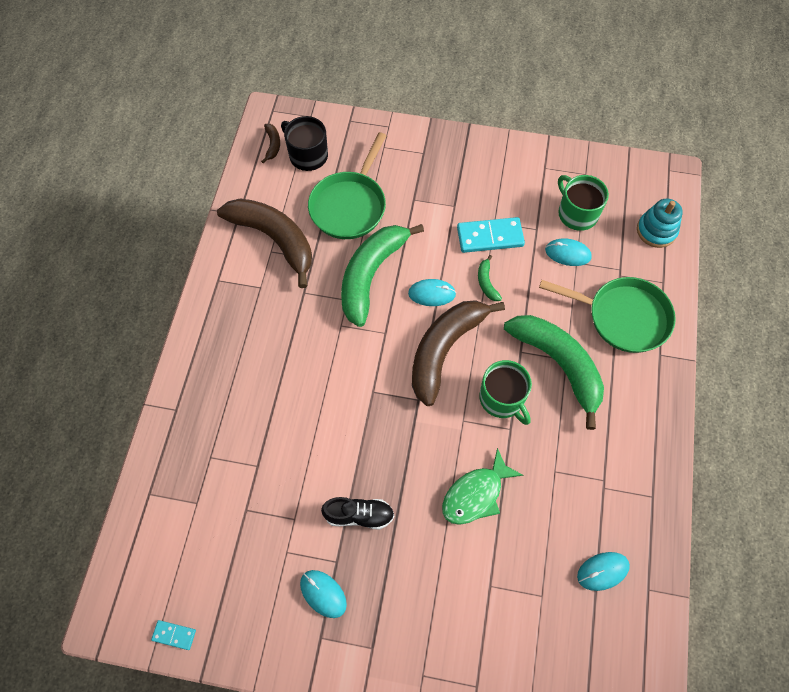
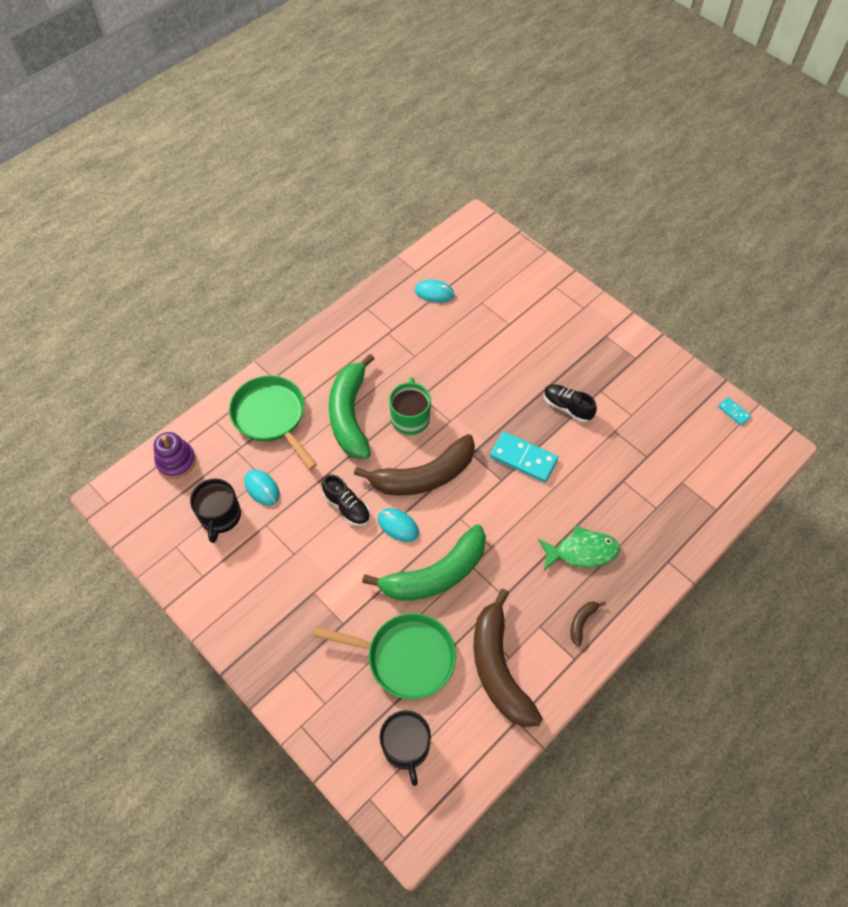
camera: 145 degrees left, 5 degrees down
brown banana [261,124,280,163] -> brown banana moved to [570,601,606,646]
turquoise mouse [300,570,347,618] -> none
green pan [308,132,386,239] -> green pan turned 45 degrees clockwise [313,613,456,699]
green fish [442,448,523,525] -> green fish moved to [538,525,620,570]
turquoise domino [457,217,525,253] -> turquoise domino moved to [490,432,558,482]
green banana [478,255,502,301] -> black shoe [322,474,370,526]
green mug [558,175,609,231] -> black mug [190,479,241,543]
turquoise stacking toy [637,198,683,248] -> purple stacking toy [154,432,196,479]

